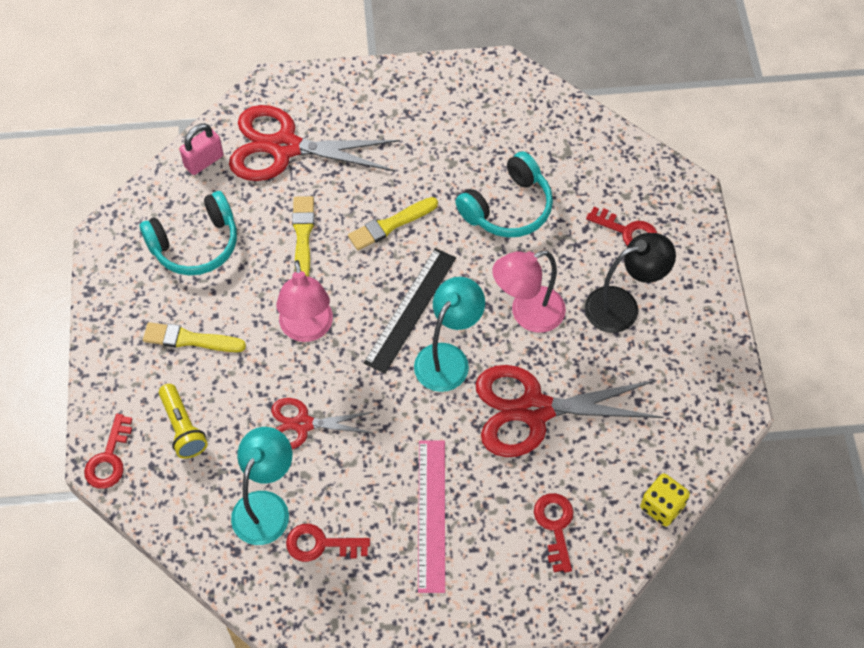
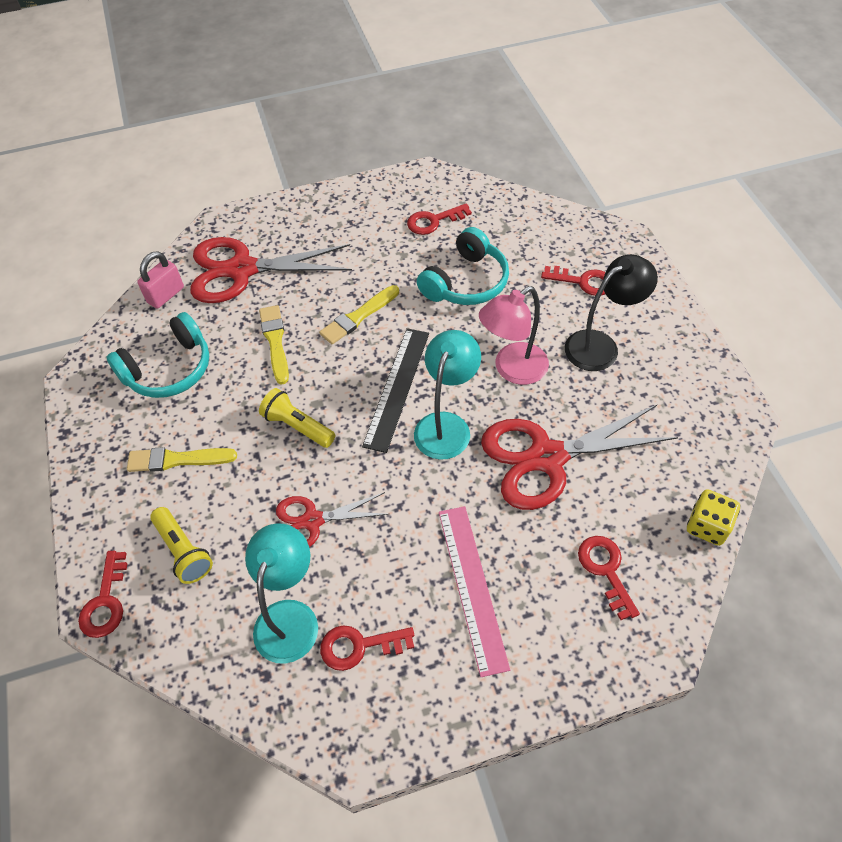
camera: 10 degrees left, 5 degrees down
pink lamp [276,260,333,342] -> yellow flashlight [259,388,336,448]
none -> red key [407,203,472,235]

